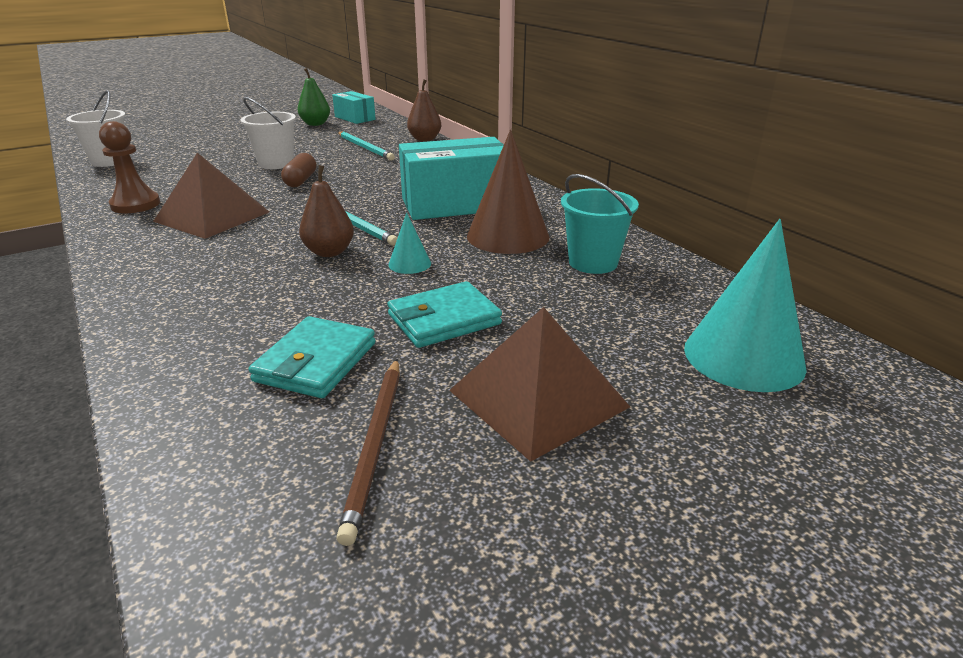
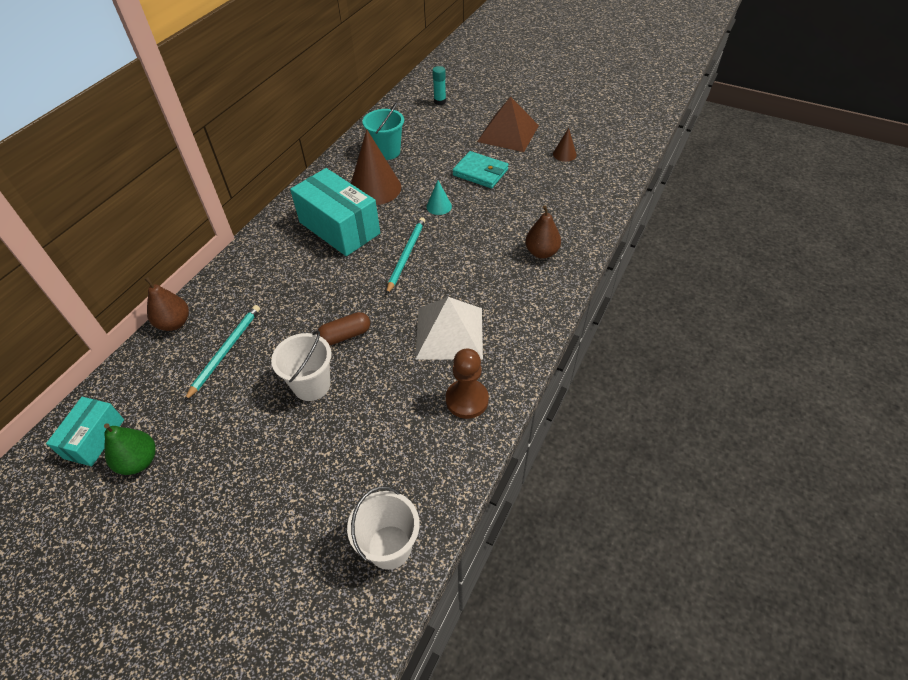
camera: 120 degrees left, 20 degrees up
brown pyramid [153,153,269,239] -> white pyramid [415,297,483,359]
turquoise wallet [249,316,375,398] -> none
brown pear [299,165,354,257] -> brown pear moved to [525,205,561,259]
brown pencil [336,359,400,546] -> brown cone [553,128,577,162]
turquoise cone [684,219,807,392] -> turquoise glue stick [432,66,446,105]

